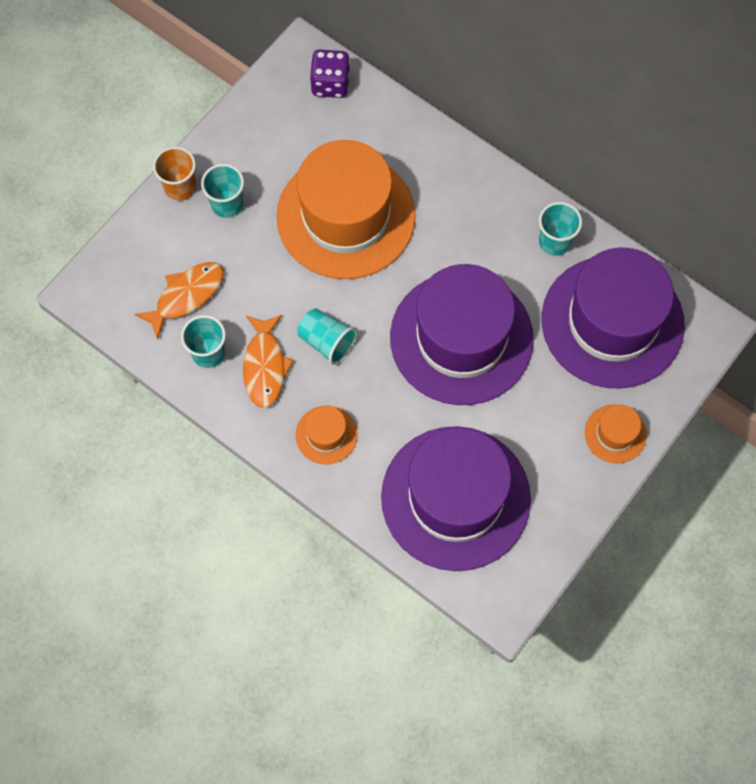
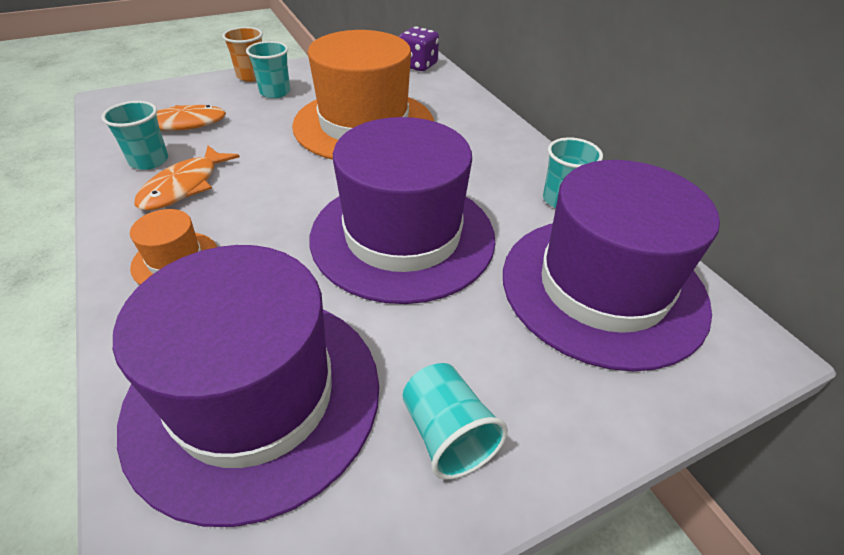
camera: 25 degrees right, 25 degrees down
turquoise cup [297,308,357,365] -> turquoise cup moved to [402,363,508,480]
orange hat [585,404,646,464] -> none

